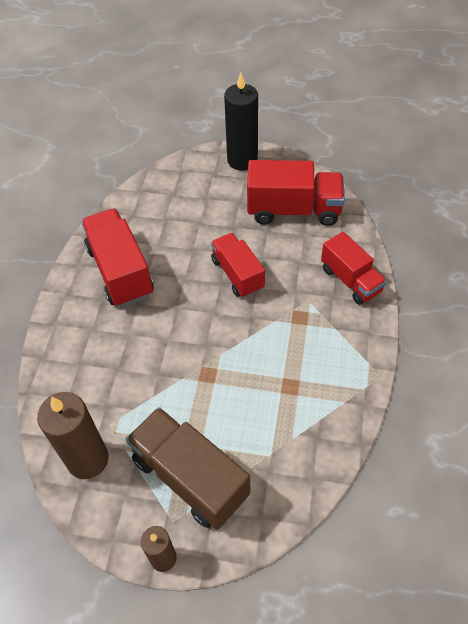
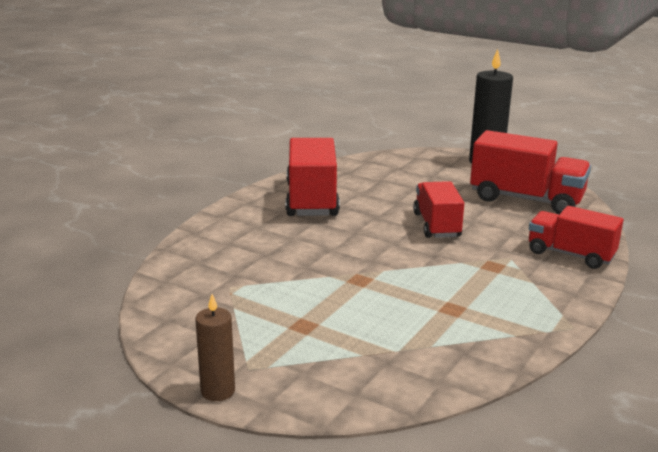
camera: 20 degrees right, 30 degrees down
brown candle [37,392,108,479] -> none
brown truck [126,407,250,530] -> none
red truck [321,232,387,305] -> red truck turned 135 degrees clockwise [529,206,624,269]

